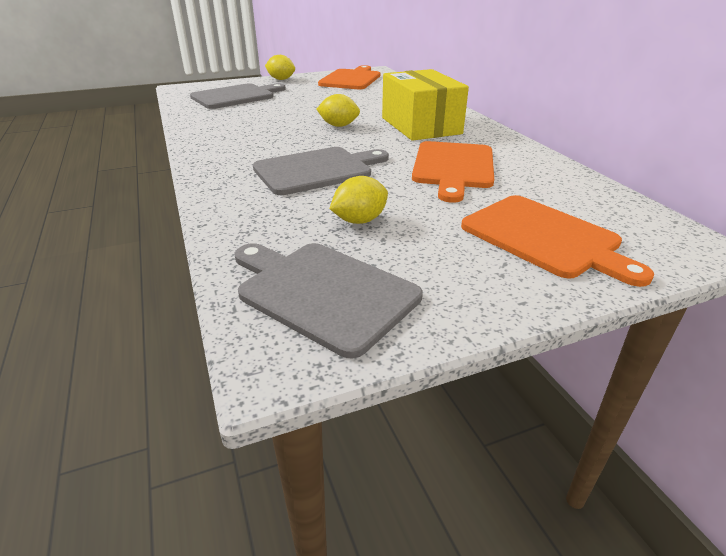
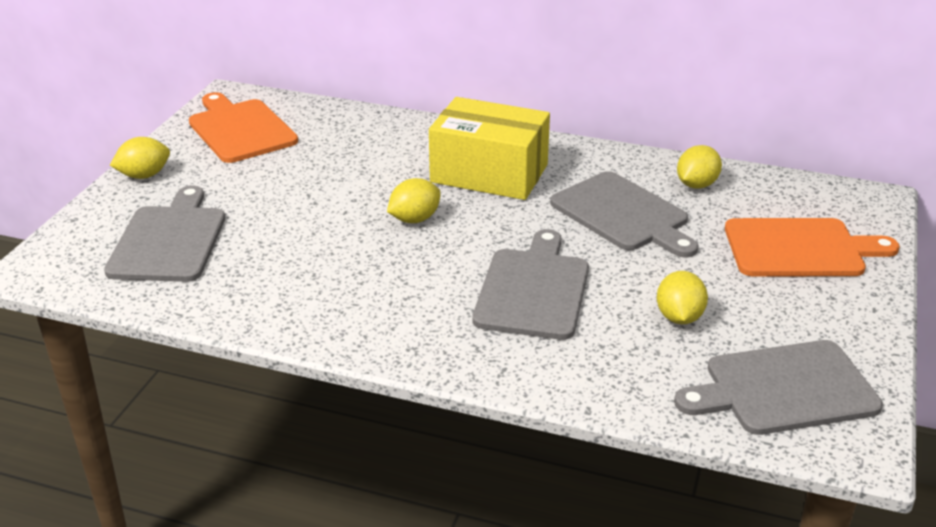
camera: 50 degrees left, 0 degrees up
orange cutting board [412,141,494,202] -> grey cutting board [550,171,699,258]
none -> yellow lemon [677,145,722,189]

